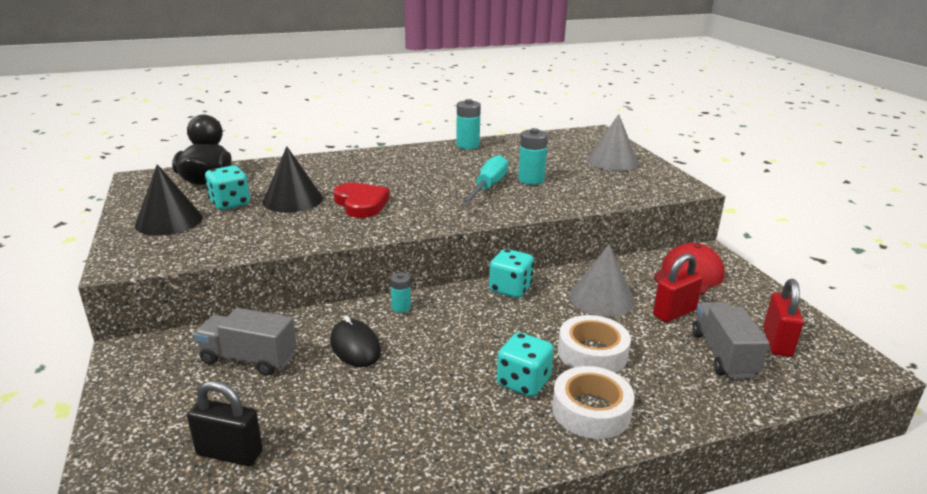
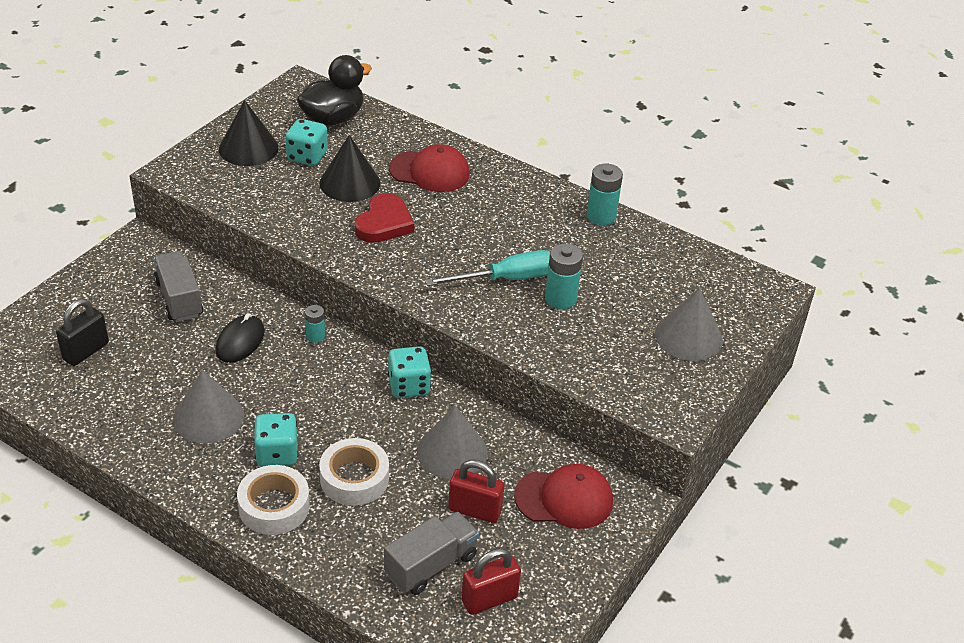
camera: 50 degrees right, 15 degrees up
black padlock [187,381,263,466] -> black padlock turned 60 degrees clockwise [56,299,109,366]
none -> grey cone [173,370,244,443]
none -> red cap [389,144,470,192]

